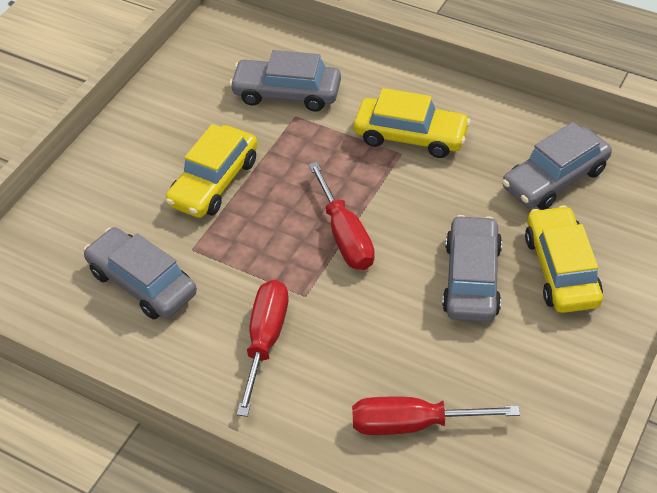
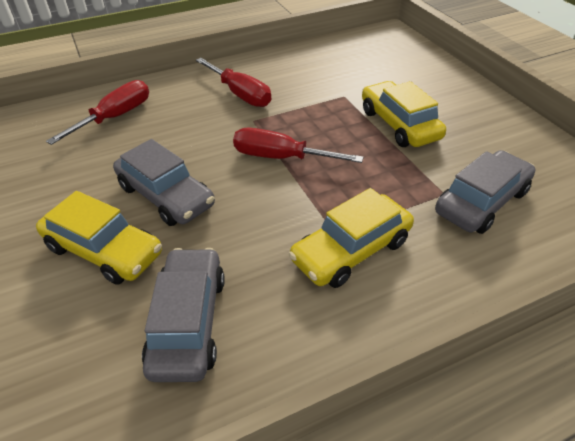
camera: 125 degrees right, 5 degrees down
grey car [83,227,197,319] -> none

